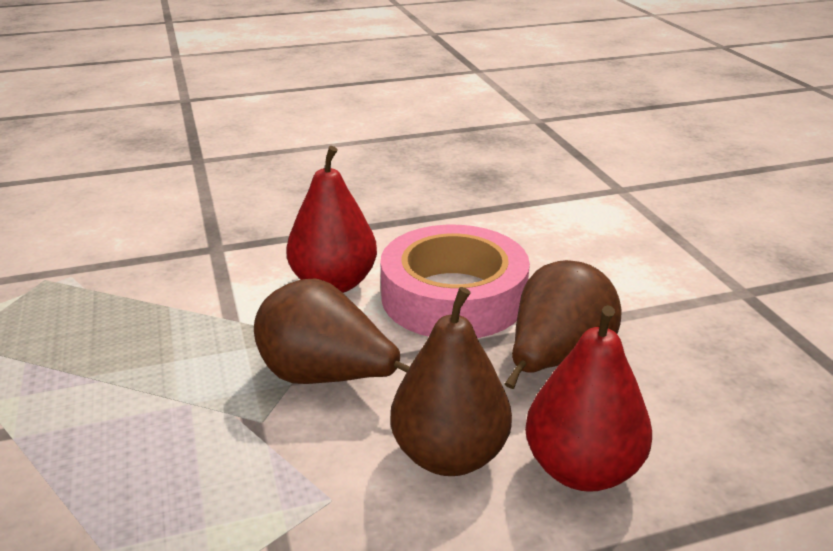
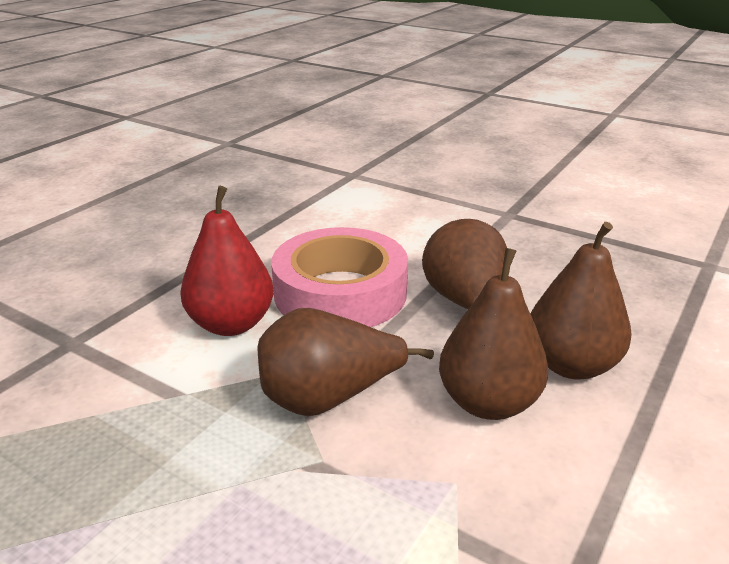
camera: 40 degrees left, 0 degrees up
red pear [525,305,652,492] -> brown pear [530,222,632,380]

